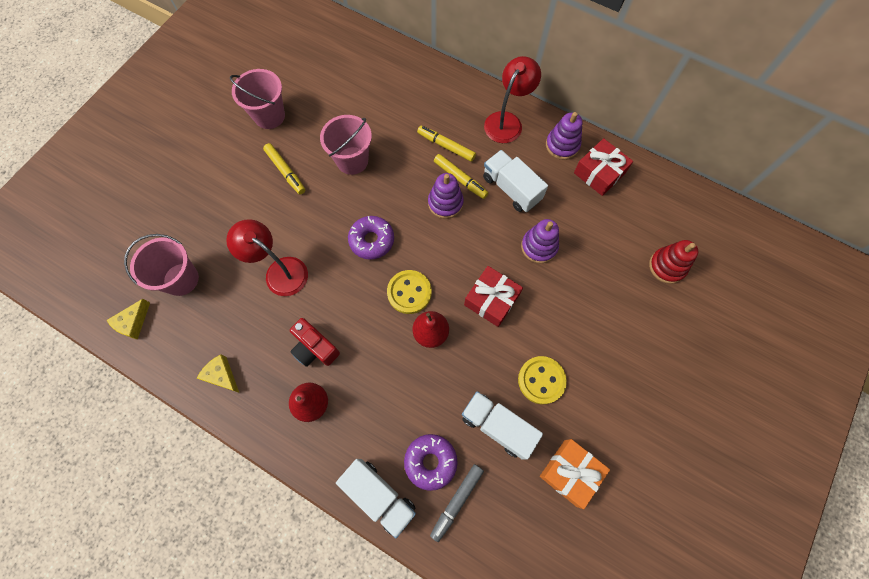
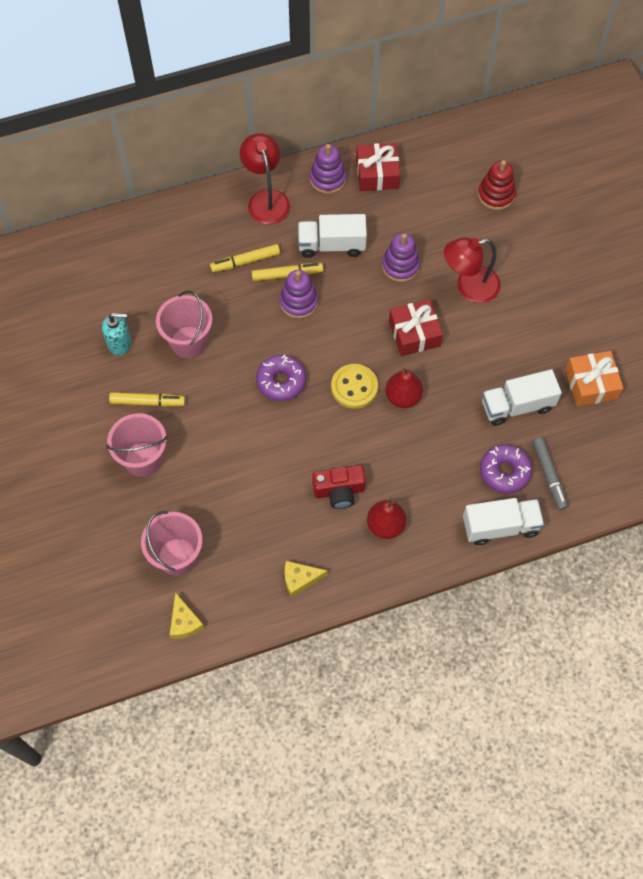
camera: 50 degrees left, 5 degrees down
red lamp [226,219,308,296] -> red lamp moved to [444,237,501,303]
pink bucket [230,69,285,129] -> pink bucket moved to [106,413,168,477]
yellow button [518,356,567,404] -> none
none -> turquoise soap dispenser [102,313,131,356]

